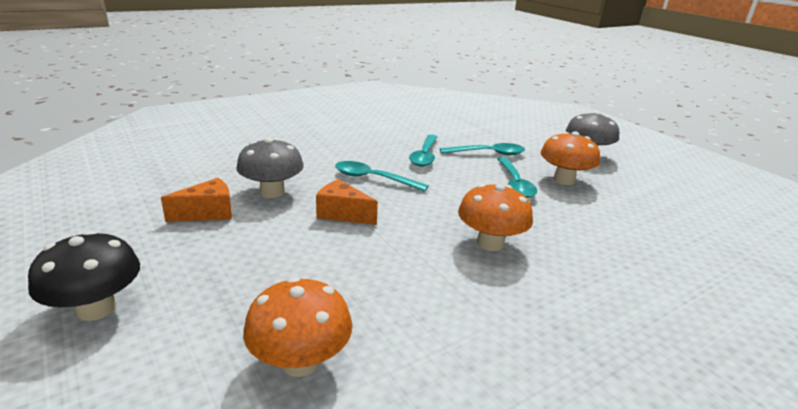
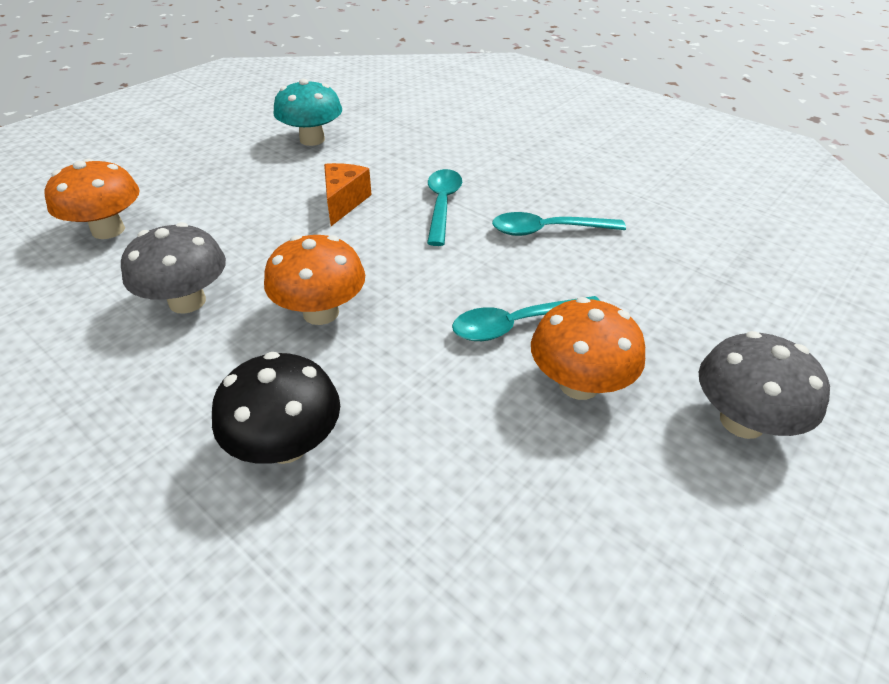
camera: 75 degrees right, 15 degrees up
black mushroom [28,231,140,321] -> black mushroom moved to [212,352,340,464]
orange cheese [161,178,232,222] -> turquoise mushroom [273,79,342,146]
grey mushroom [236,138,304,198] -> grey mushroom moved to [121,222,226,314]
turquoise spoon [440,143,525,155] -> none

